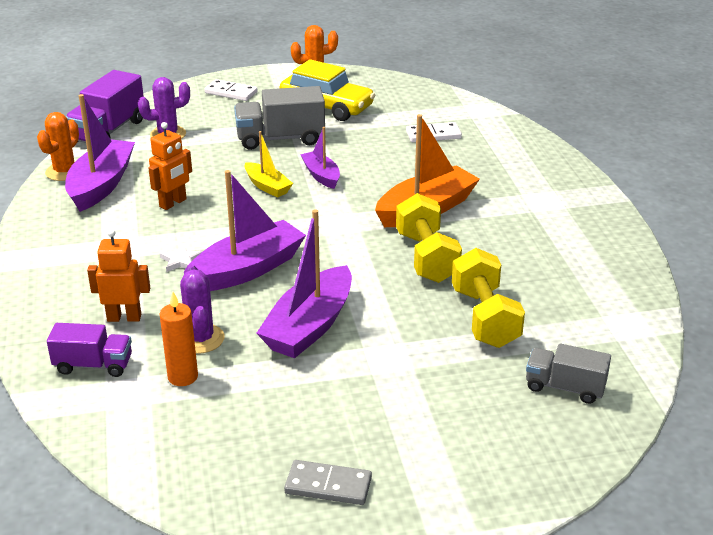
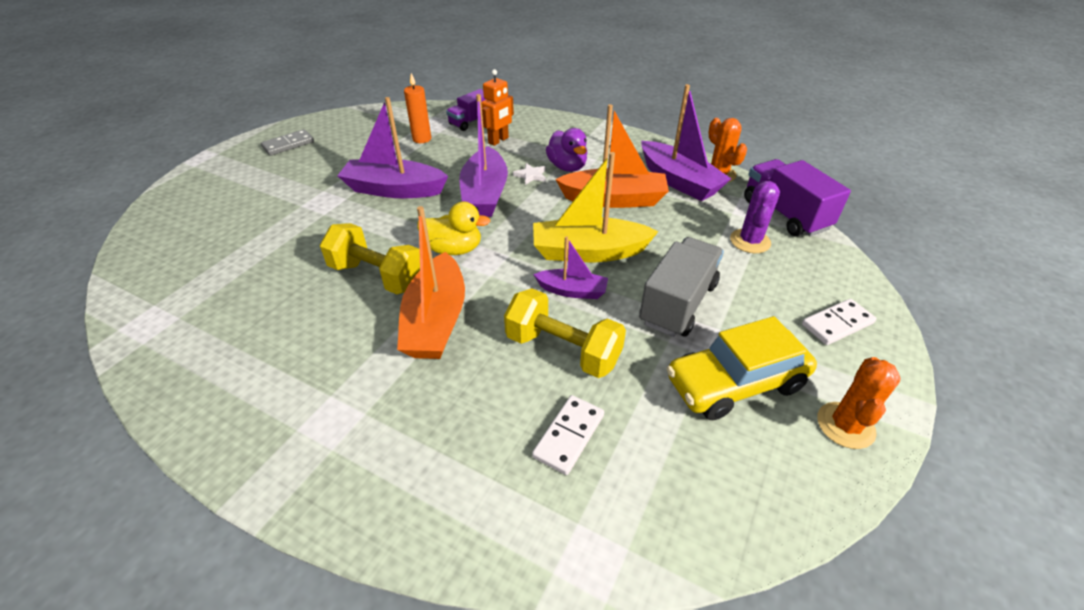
camera: 130 degrees right, 10 degrees up
orange robot [148,122,192,210] -> orange boat [555,104,669,208]
purple cactus [180,264,225,354] -> none
yellow boat [244,131,293,198] -> yellow boat [533,152,658,262], size x1.79
purple boat [256,209,352,358] -> purple boat turned 60 degrees counterclockwise [337,97,448,198]
yellow dumbbell [452,248,525,348] -> yellow dumbbell moved to [504,288,626,378]
grey truck [526,343,611,404] -> none
none -> yellow duck [417,202,491,255]
none -> purple duck [546,128,587,172]

